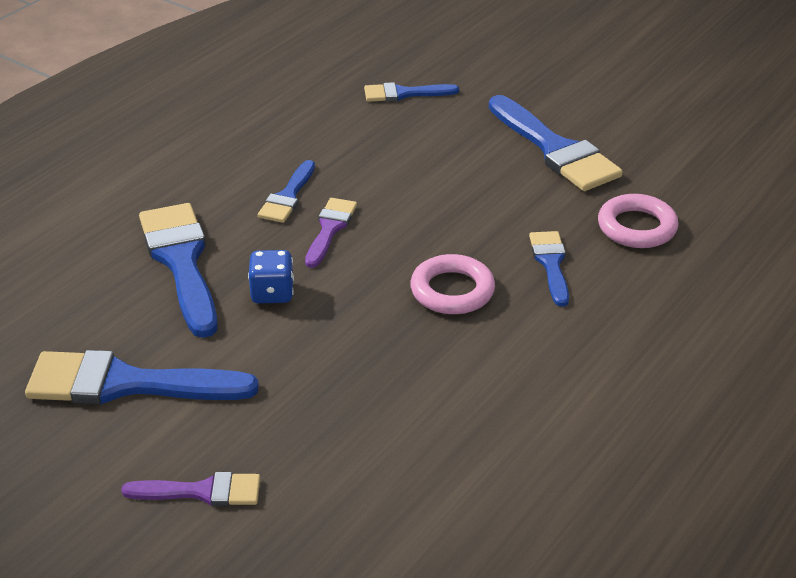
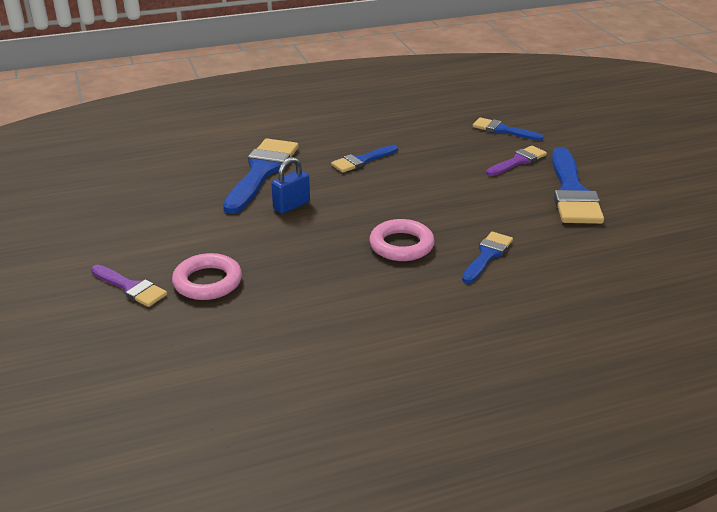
camera: 35 degrees right, 5 degrees down
blue brush [25,350,259,405] -> none
blue dice [248,250,294,304] -> blue padlock [271,157,310,214]
purple brush [305,198,357,268] -> purple brush moved to [486,146,547,176]
pink ring [598,194,679,248] -> pink ring moved to [172,253,242,300]

